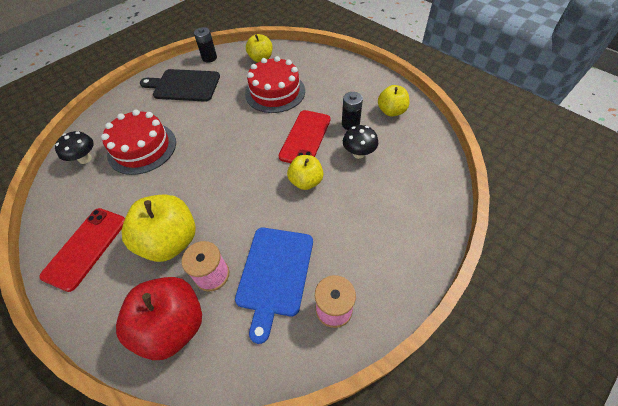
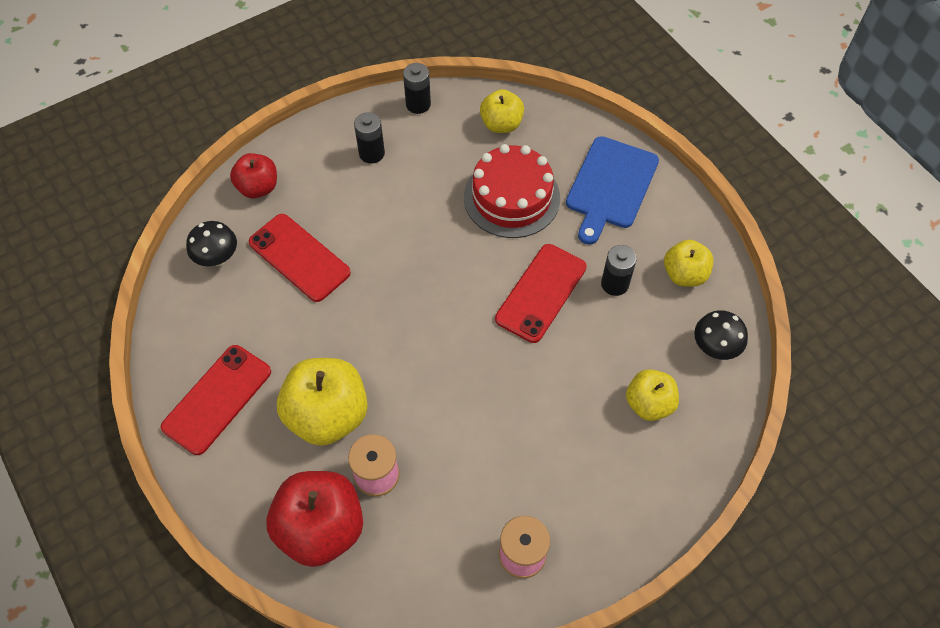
camera: 10 degrees right, 5 degrees up
red cake [101,109,176,175] -> red phone [249,214,351,302]
black cutting board [140,69,220,102] -> black battery [354,112,385,164]
blue cutting board [235,228,313,344] -> blue cutting board moved to [566,136,659,245]
yellow apple [287,155,323,190] -> yellow apple moved to [626,369,679,421]
black mushroom [343,125,378,159] -> black mushroom moved to [694,310,748,360]
none -> red apple [230,153,277,198]

